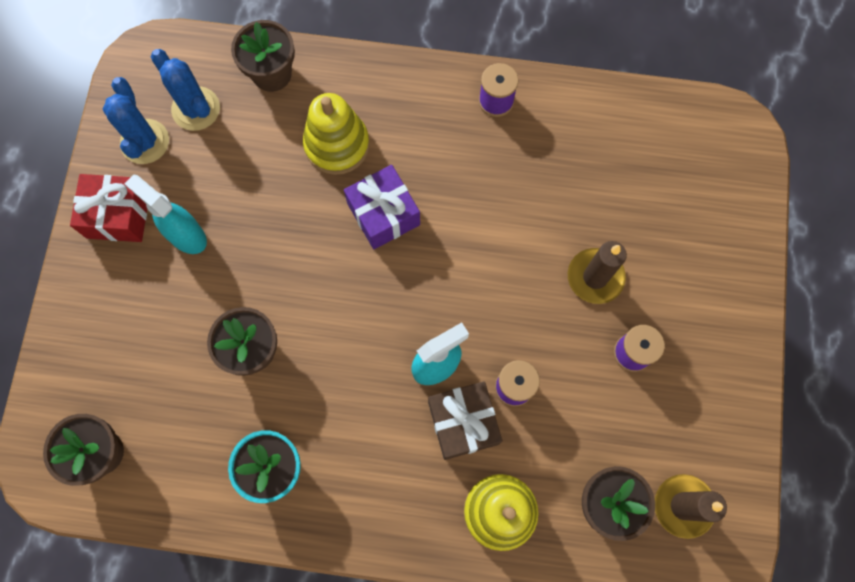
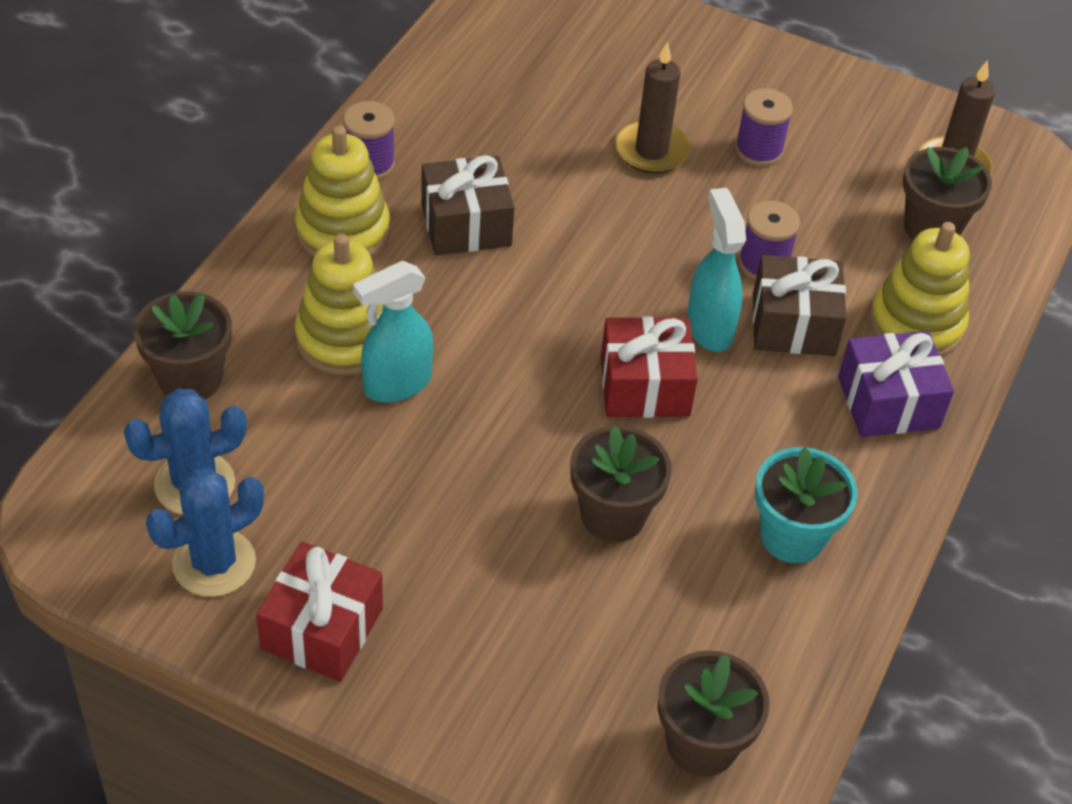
camera: 75 degrees left, 25 degrees down
blue cactus [103,77,169,164] -> blue cactus turned 45 degrees counterclockwise [146,468,264,597]
turquoise spray bottle [124,174,207,254] -> turquoise spray bottle moved to [353,261,433,403]
purple gift [344,165,420,249] -> purple gift moved to [838,331,954,437]
none -> yellow stacking toy [295,125,390,257]
none -> brown gift [421,155,515,255]
none -> red gift [601,316,698,418]

